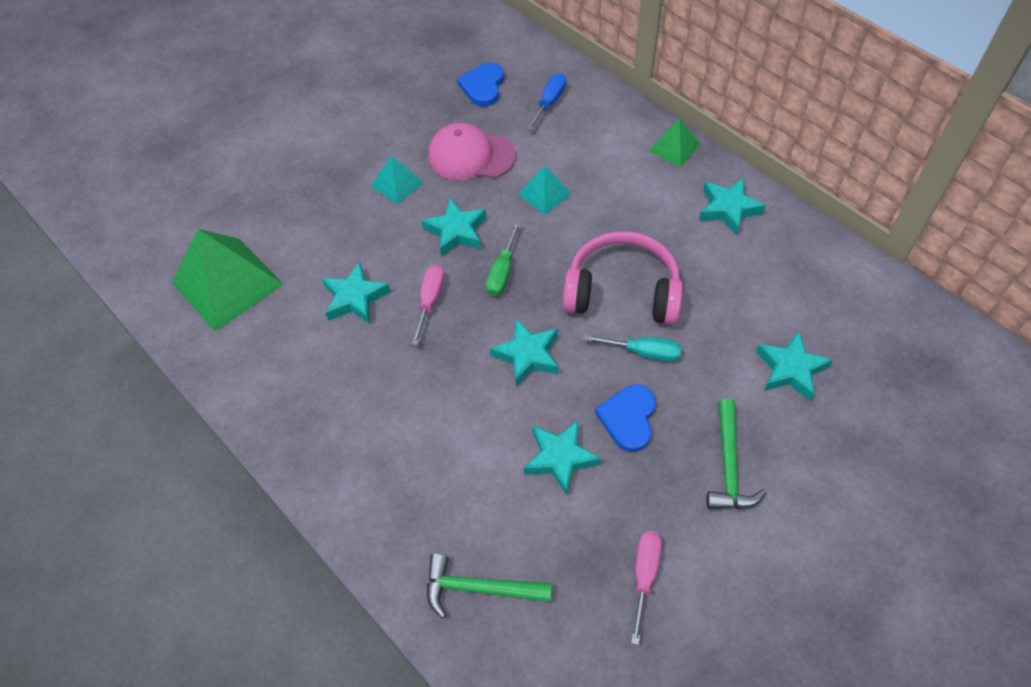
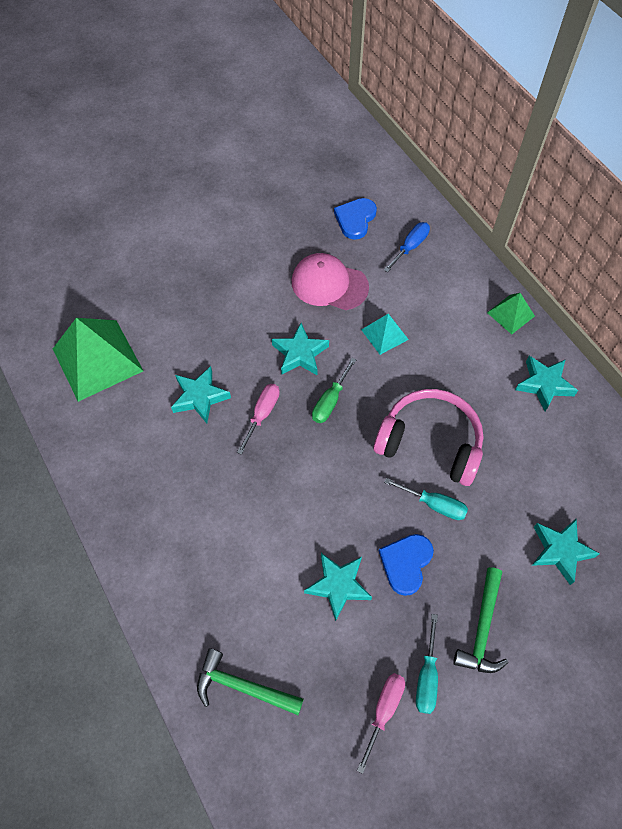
camera: 10 degrees right, 5 degrees up
turquoise pyramid [371,156,424,204] -> none
turquoise star [490,318,559,387] -> none
none -> turquoise screwdriver [416,614,438,714]

